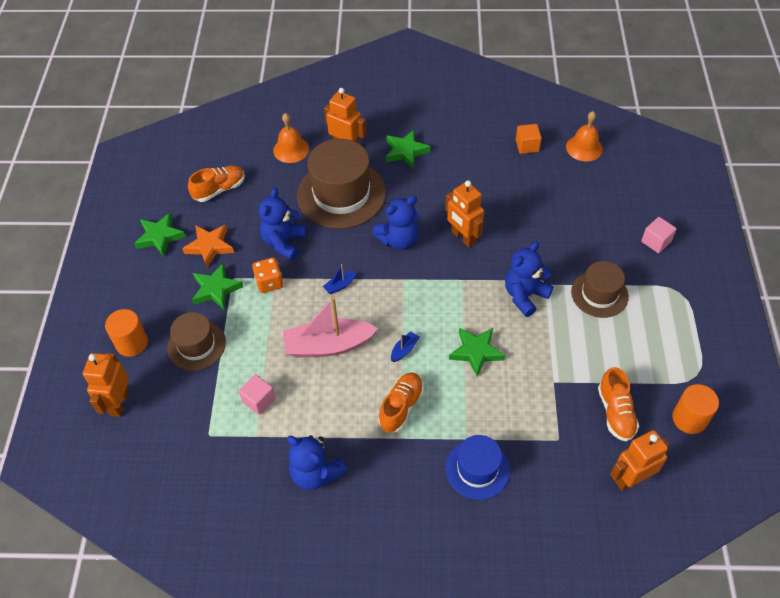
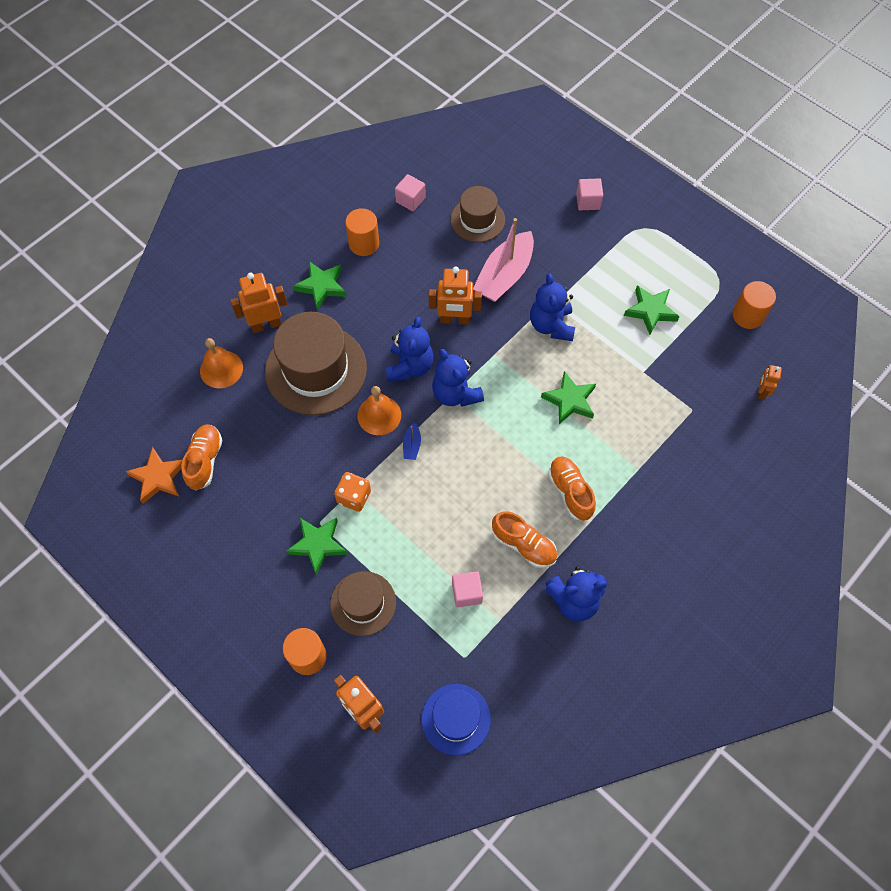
camera: 50 degrees left, 10 degrees up
green star [134,213,186,256] -> green star moved to [624,286,680,335]
orange star [182,225,234,268] -> orange star moved to [126,447,182,504]
blue teddy bear [259,188,306,260] -> blue teddy bear moved to [432,348,484,407]
pink boat [283,297,378,358] -> pink boat moved to [473,218,534,302]
blue boat [391,331,419,362] -> none
blue hat [446,435,510,500] -> blue hat moved to [421,684,491,755]
orange cube [516,124,542,154] -> pink cube [395,174,426,211]
orange bell [566,111,603,162] -> orange bell moved to [357,386,401,435]
brown hat [571,261,629,318] -> brown hat moved to [450,186,505,242]
orange shoe [598,367,639,441] -> orange shoe moved to [492,511,557,568]
orange robot [610,430,669,491] -> orange robot [758,365,782,400], size x0.56
none -> orange cylinder [345,208,379,256]

